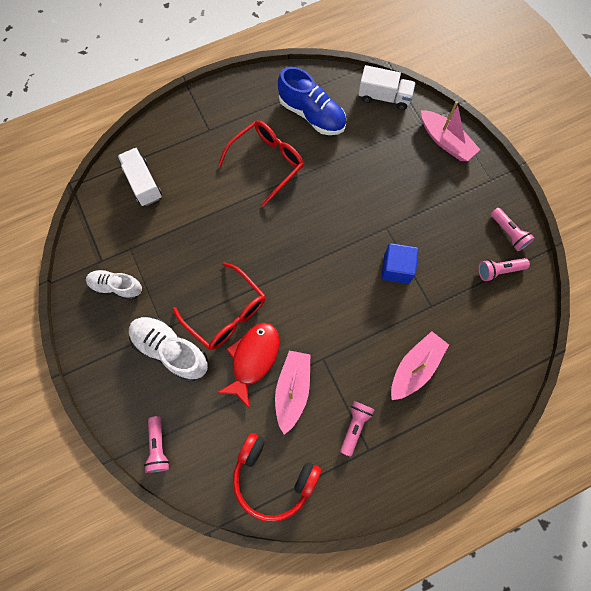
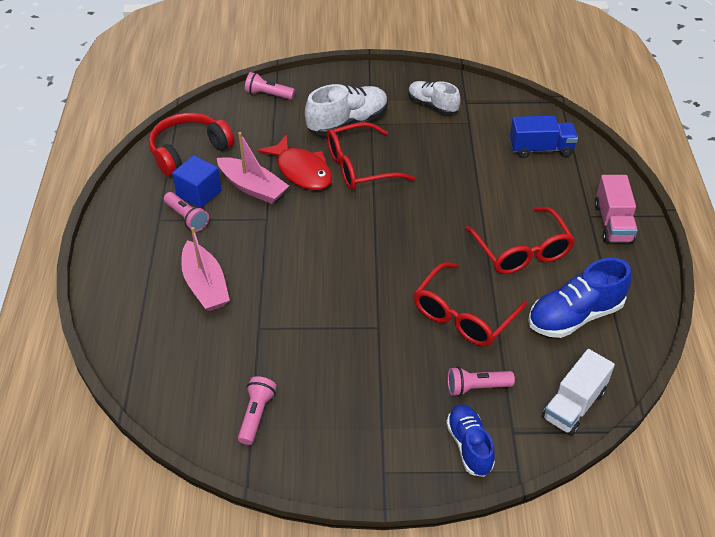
camera: 115 degrees right, 25 degrees down
white shoe [86,270,142,300] -> white shoe turned 90 degrees counterclockwise [408,81,460,115]
white truck [118,148,162,206] -> blue truck [510,116,578,158]
blue cube [381,243,419,284] -> blue cube moved to [172,155,221,207]
pink boat [421,101,480,161] -> blue shoe [446,404,495,477]
pink flashlight [491,208,535,251] -> pink flashlight moved to [447,367,515,397]
none -> red glasses [414,262,528,346]
none -> pink truck [595,175,638,243]

